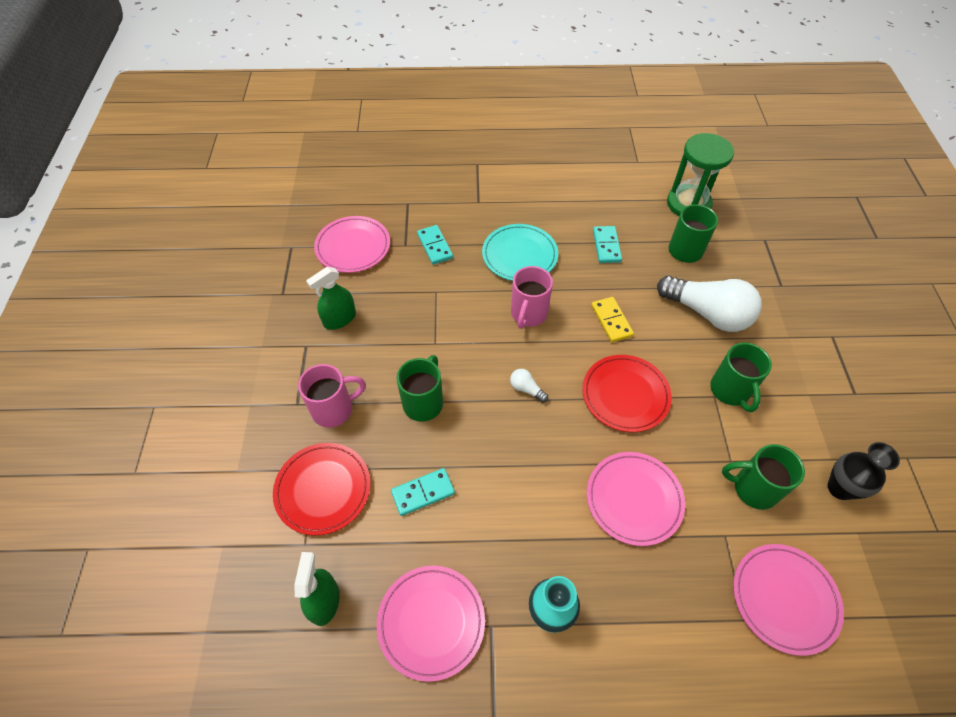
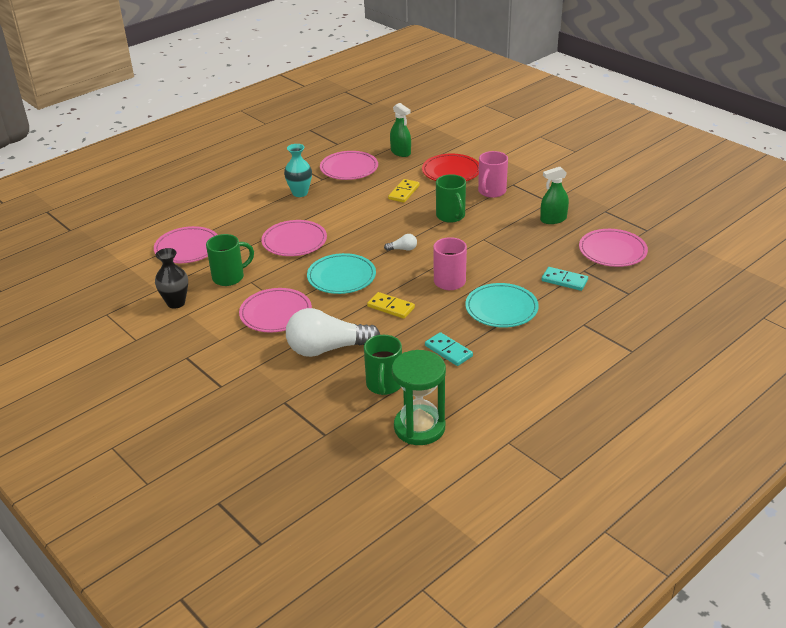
camera: 140 degrees right, 20 degrees down
green spray bottle [306,267,356,330] -> green spray bottle turned 120 degrees counterclockwise [540,167,569,224]
turquoise domino [391,468,455,516] -> yellow domino [388,179,420,203]
red plate [582,355,672,432] -> turquoise plate [307,253,376,294]
green mug [710,343,772,412] -> pink plate [239,288,312,333]

